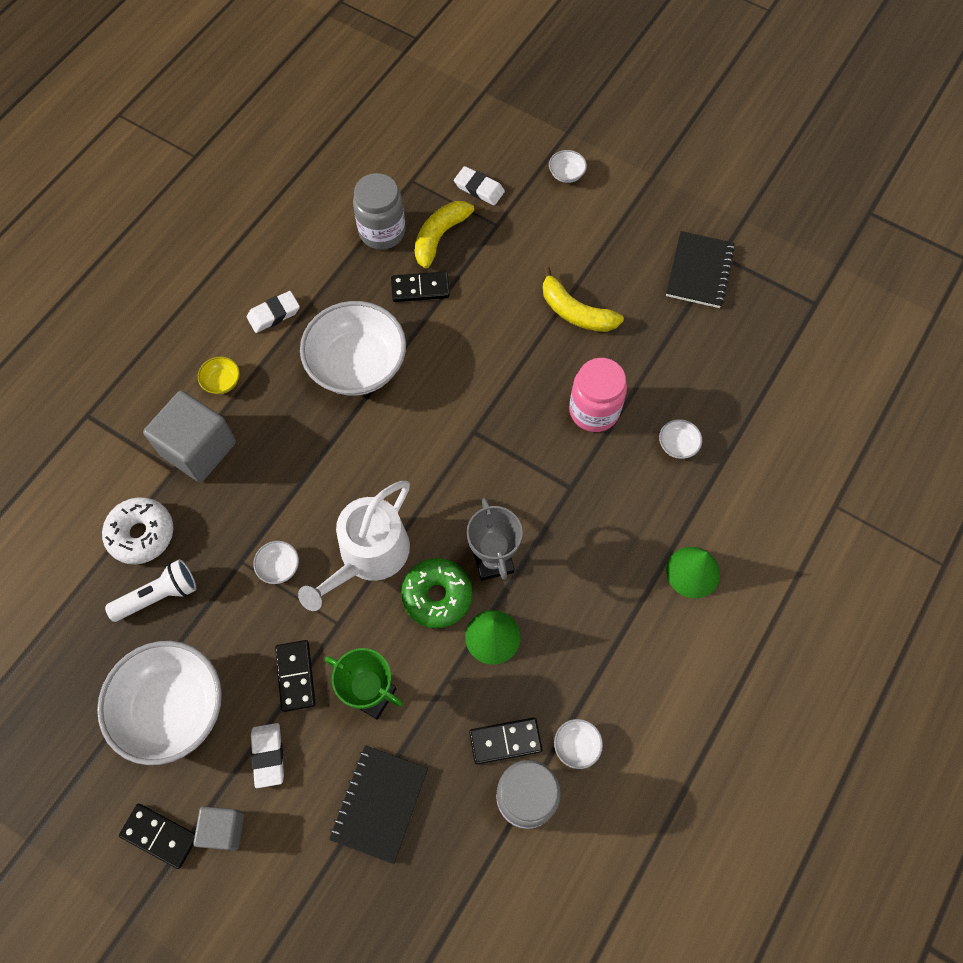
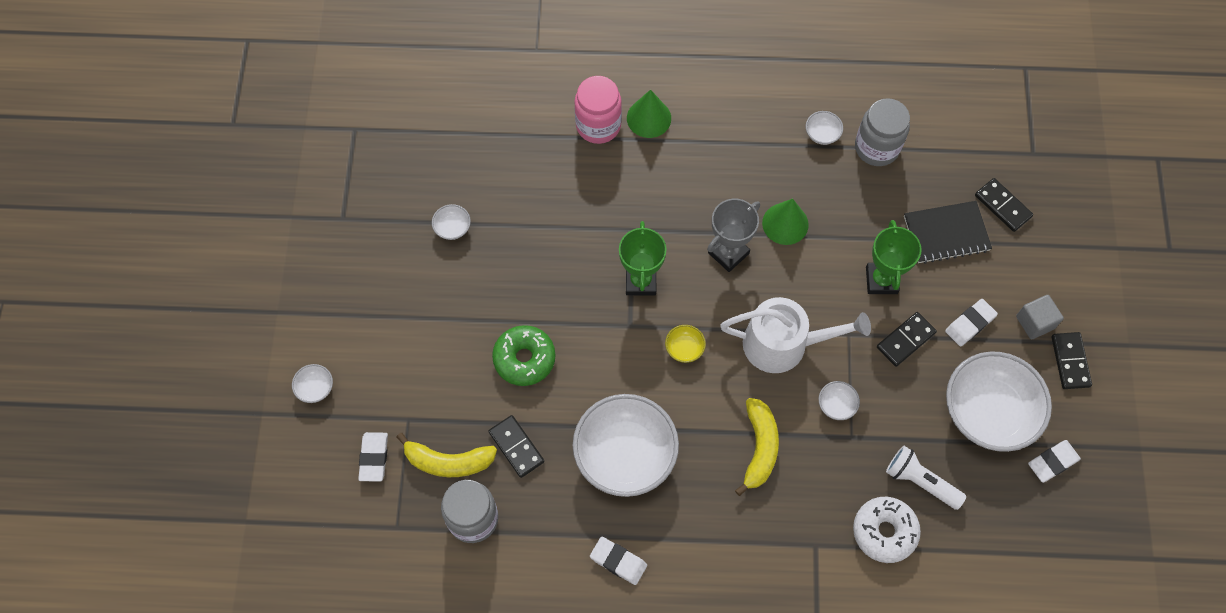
camera: 120 degrees left, 0 degrees up
grey cube [143,391,236,482] -> none
yellow bowl [198,356,240,394] -> yellow bowl moved to [665,325,706,363]
green donut [401,558,472,628] -> green donut moved to [492,325,555,386]
black domino [469,717,542,765] -> black domino moved to [975,178,1033,232]
yellow banana [543,266,624,332] -> yellow banana moved to [735,398,779,496]
pink jar [569,358,627,432] -> pink jar moved to [574,76,622,144]
white bowl [659,419,702,459] -> white bowl moved to [432,204,471,240]
black notebook [666,231,735,308] -> none
none -> green trophy [619,221,667,295]
none -> white eraser [1028,440,1081,483]

